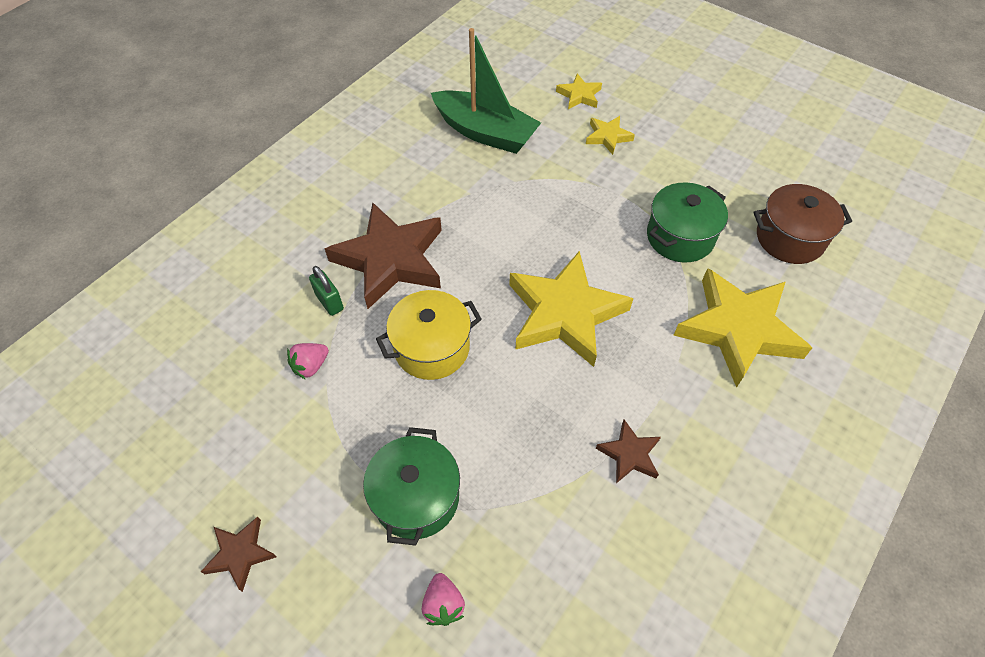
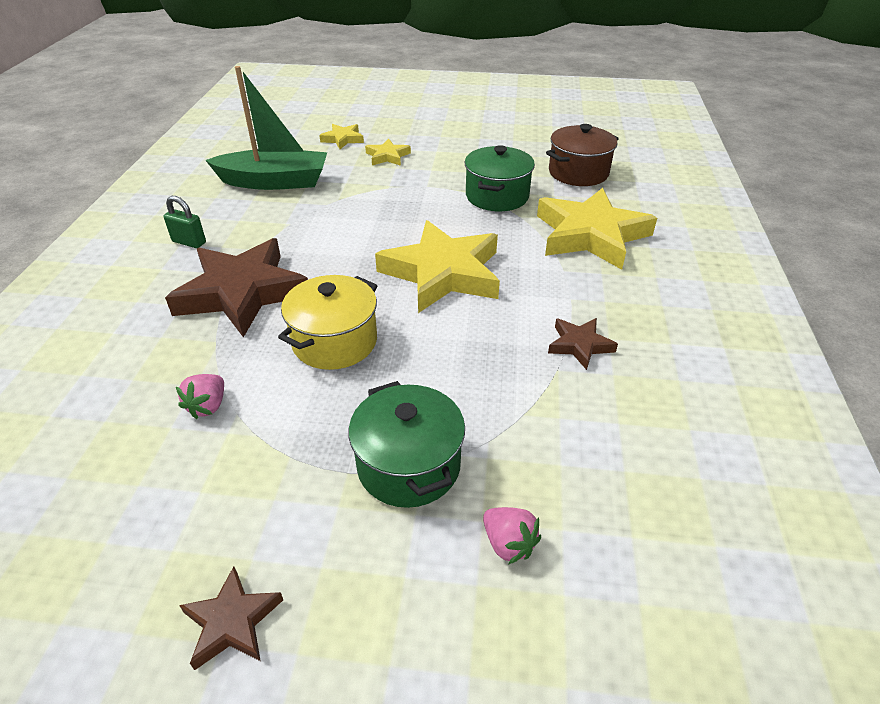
camera: 30 degrees left, 15 degrees down
green padlock [309,266,344,316] -> green padlock moved to [164,196,206,248]

